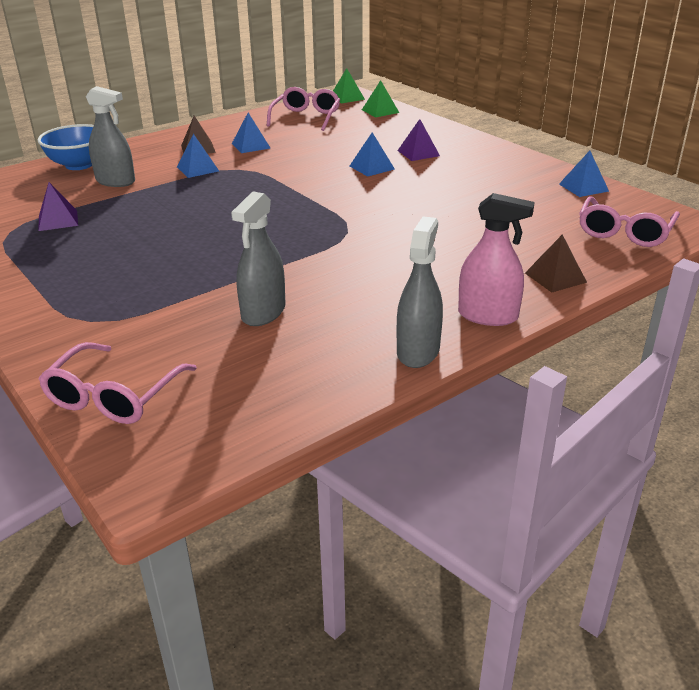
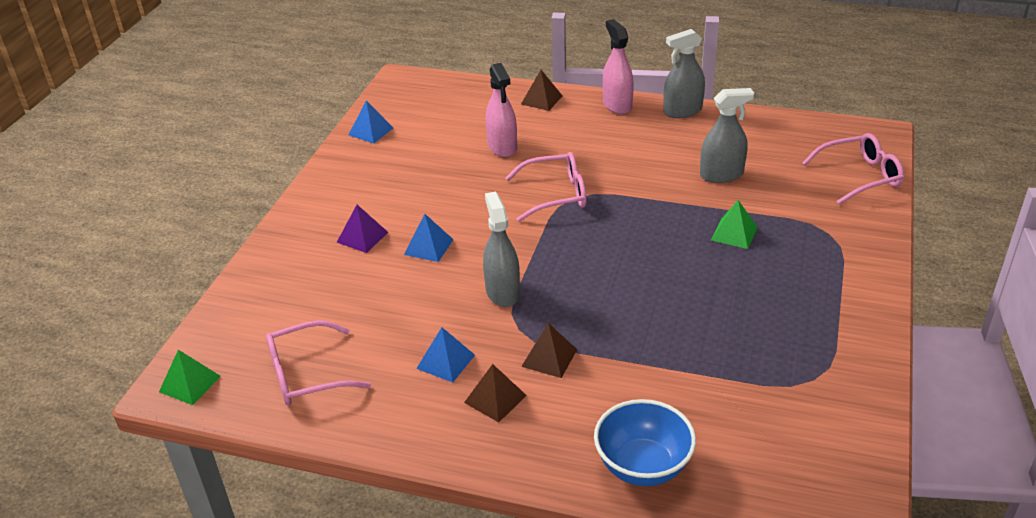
camera: 125 degrees left, 5 degrees up
purple pyramid [38,182,78,231] -> none
grey spray bottle [86,86,135,187] -> grey spray bottle moved to [483,192,520,307]
blue pyramid [177,134,219,178] -> brown pyramid [521,323,577,378]
green pyramid [362,80,399,118] -> green pyramid moved to [711,200,758,249]
pink glasses [579,196,680,247] -> pink glasses moved to [506,152,587,222]
none -> pink spray bottle [486,63,517,157]

